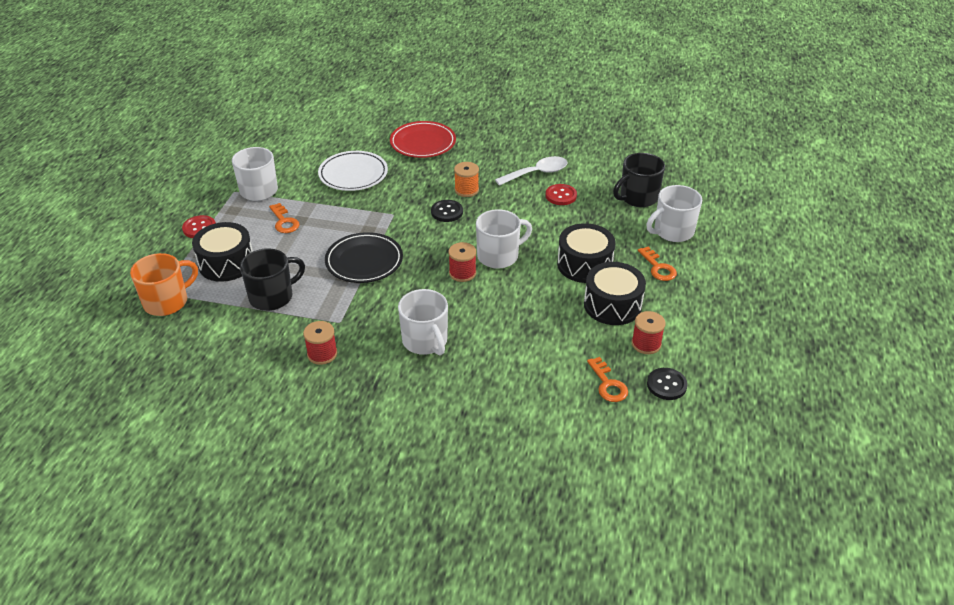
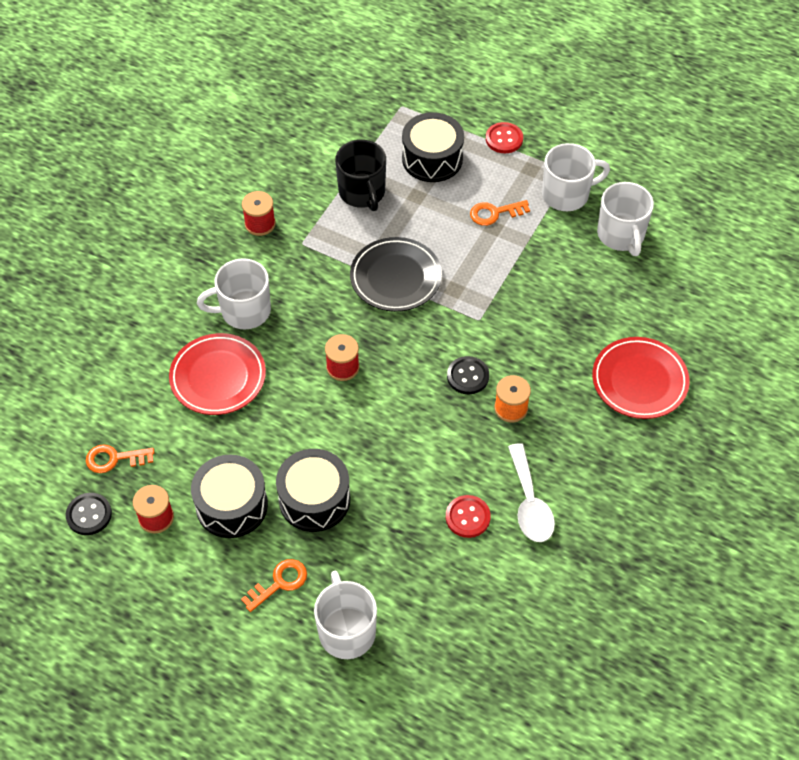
camera: 105 degrees right, 15 degrees up
orange mug [130,253,198,316] -> none
white plate [318,151,388,191] -> none
white mug [476,209,532,269] -> white mug moved to [597,182,654,256]
black mug [613,153,665,207] -> none
orange key [638,247,677,281] -> orange key turned 150 degrees clockwise [241,559,307,612]
none -> red plate [169,333,266,415]

